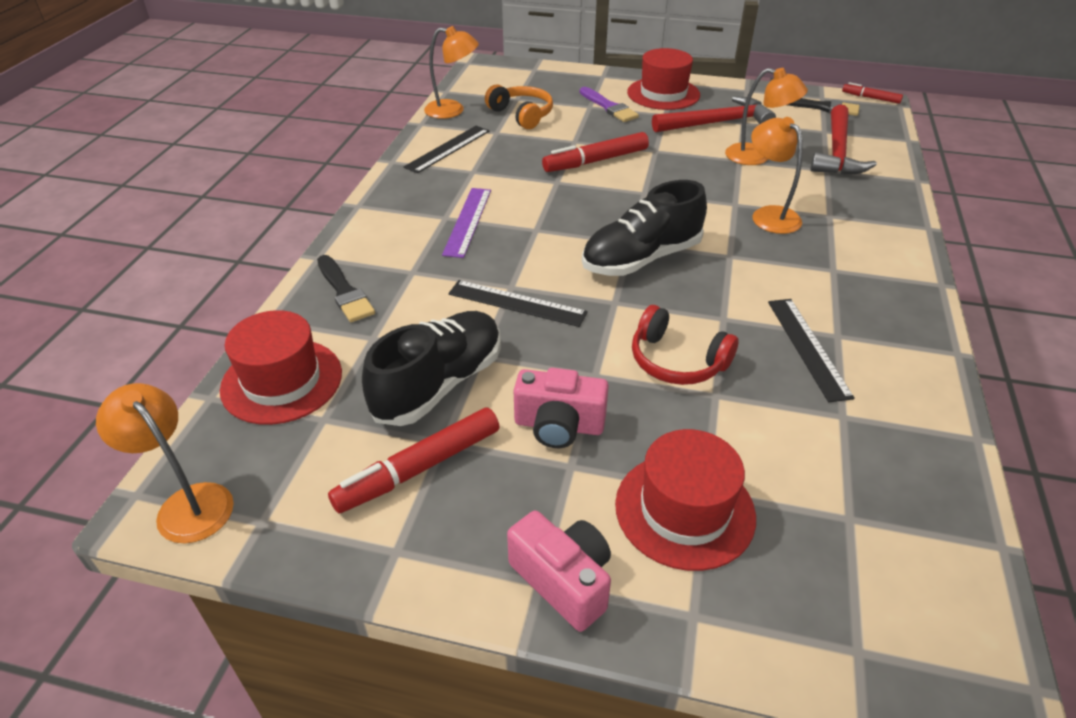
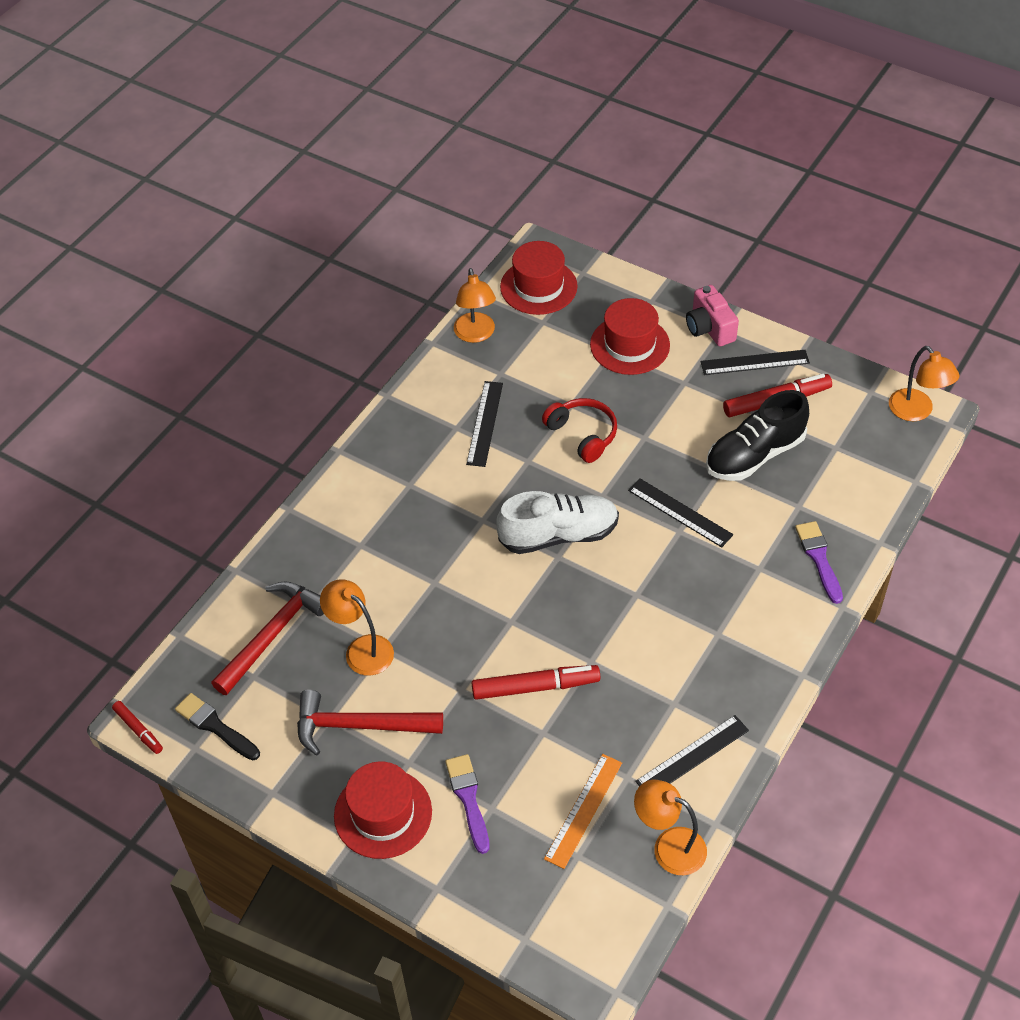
camera: 160 degrees left, 10 degrees up
red hat [220,310,342,425] -> red hat moved to [500,241,578,315]
black brush [317,255,375,322] -> purple brush [795,521,843,604]
purple ruler [442,188,491,258] -> none
orange headphones [485,84,553,129] -> orange ruler [544,754,622,869]
pink camera [514,368,609,448] -> none
black shoe [582,180,707,276] -> white shoe [497,491,619,554]
orange lamp [751,117,803,234] -> orange lamp moved to [454,268,496,343]
none -> black ruler [701,350,810,375]

